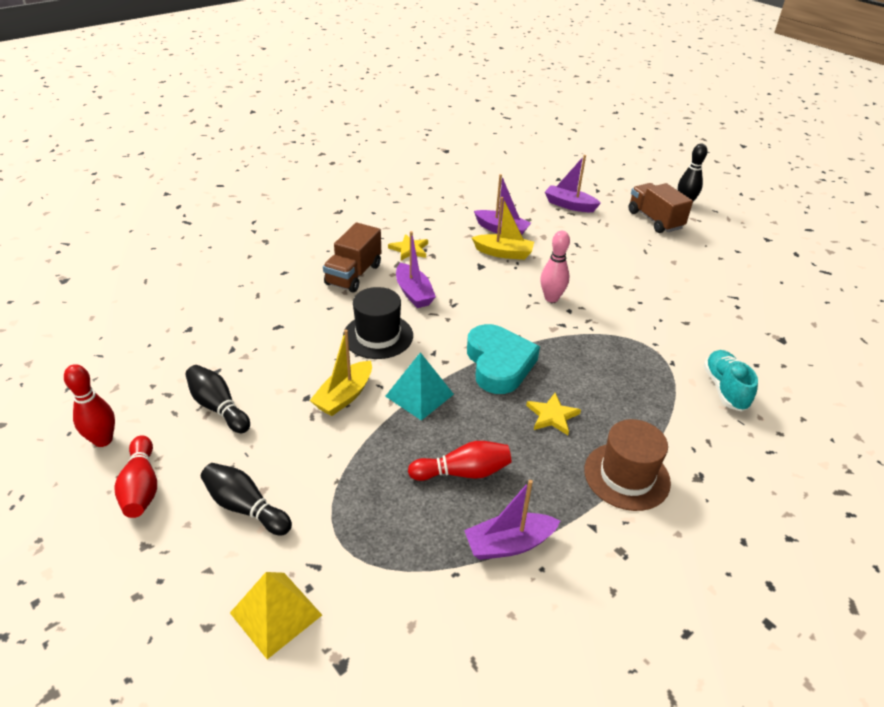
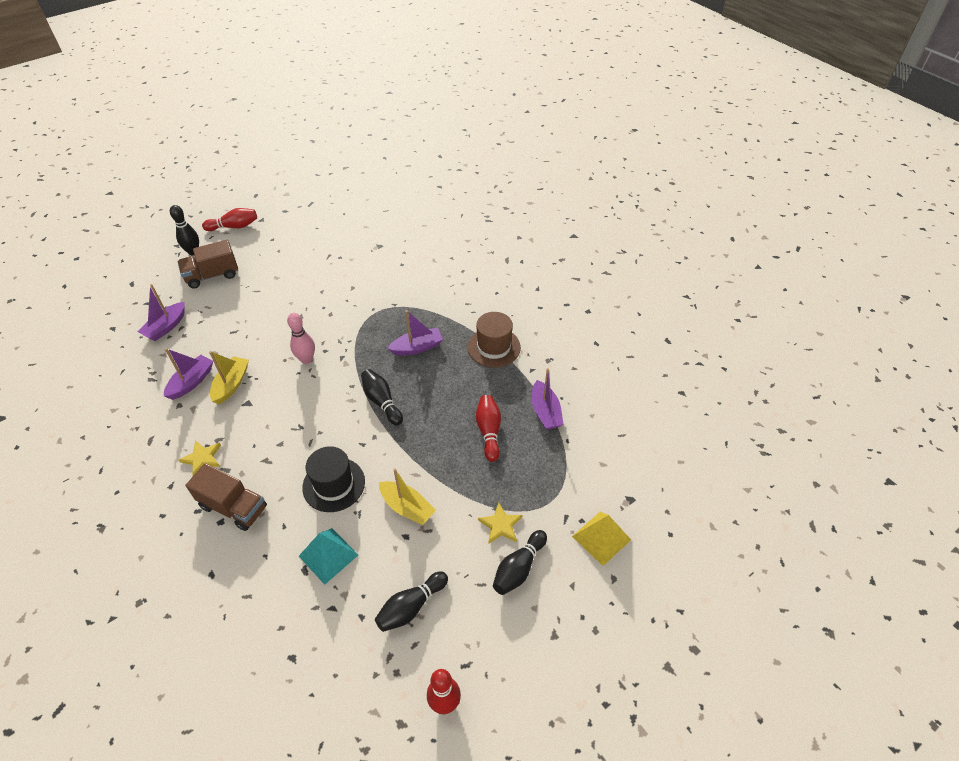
camera: 85 degrees left, 10 degrees up
red bowling pin [114,435,157,518] -> red bowling pin moved to [202,208,257,231]
turquoise pyramid [385,352,454,421] -> turquoise pyramid moved to [299,528,358,584]
purple boat [396,231,436,308] -> purple boat moved to [387,310,443,356]
turquoise heart [467,324,540,394] -> black bowling pin [361,369,403,425]
yellow star [526,393,581,435] -> yellow star moved to [478,503,522,543]
turquoise shoe [704,350,758,412] -> none

